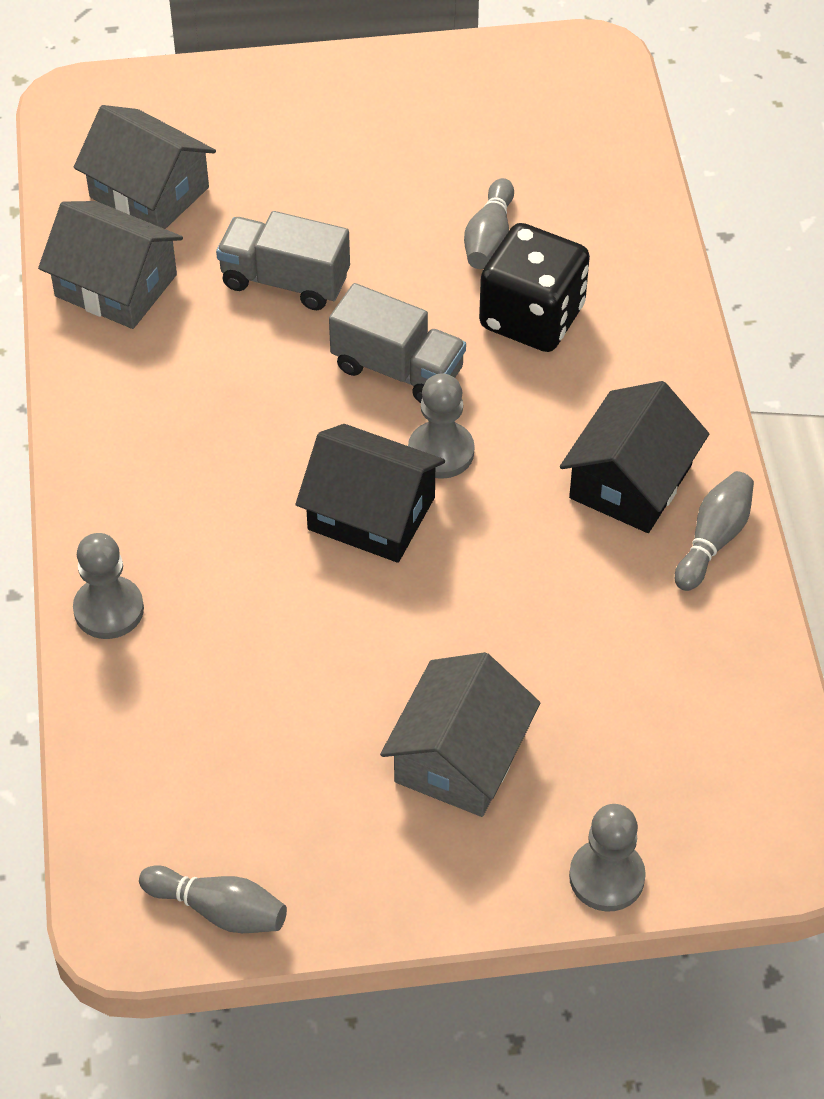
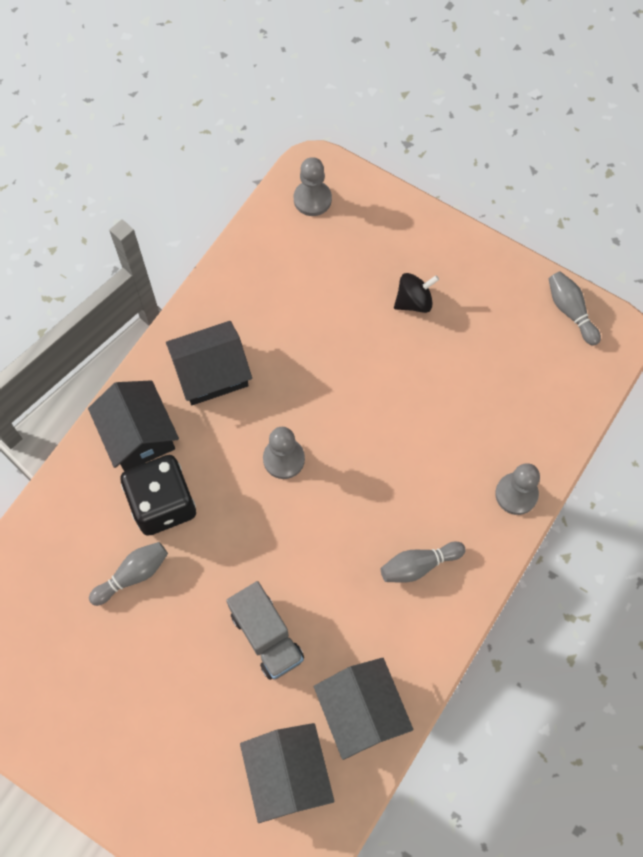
camera: 140 degrees left, 15 degrees up
black house [295,424,445,563] -> black house moved to [88,380,179,471]
grey truck [329,283,466,403] -> none
grey house [380,652,540,817] -> black spinning top [394,273,439,313]
grey pawn [569,804,646,912] -> grey pawn moved to [294,157,332,216]
grey bowling pin [675,471,754,591] -> grey bowling pin moved to [381,542,466,583]

